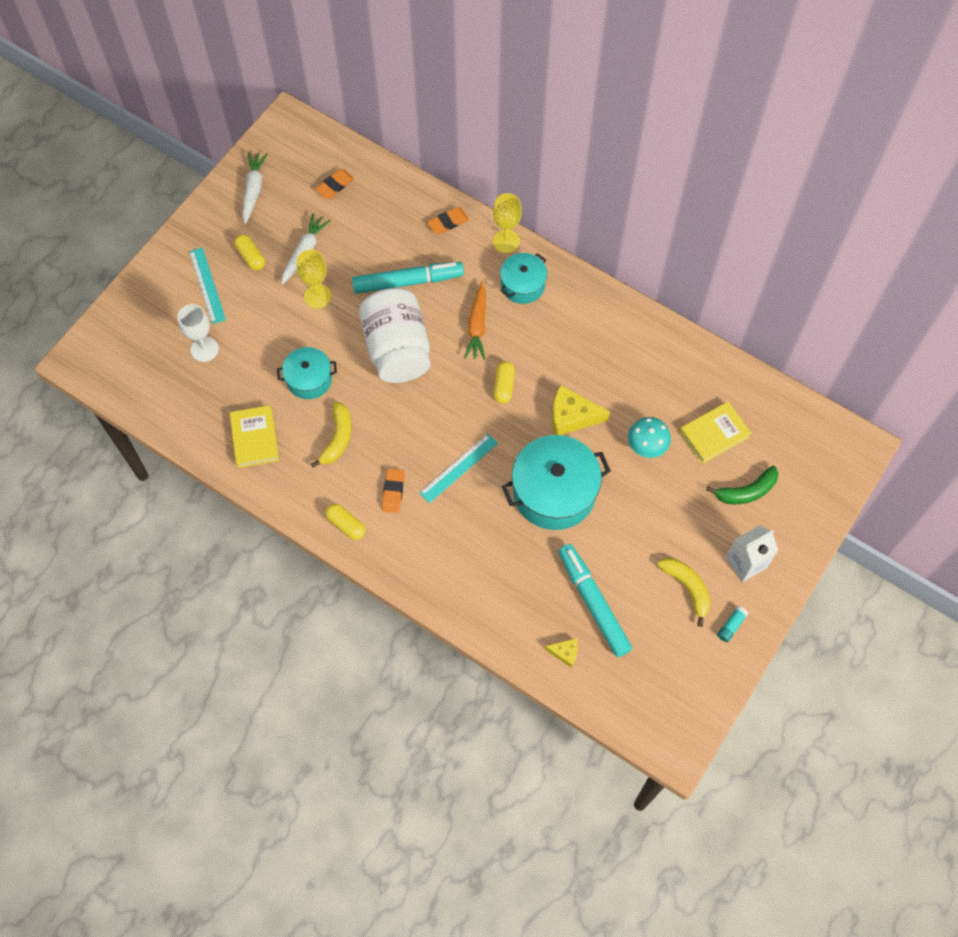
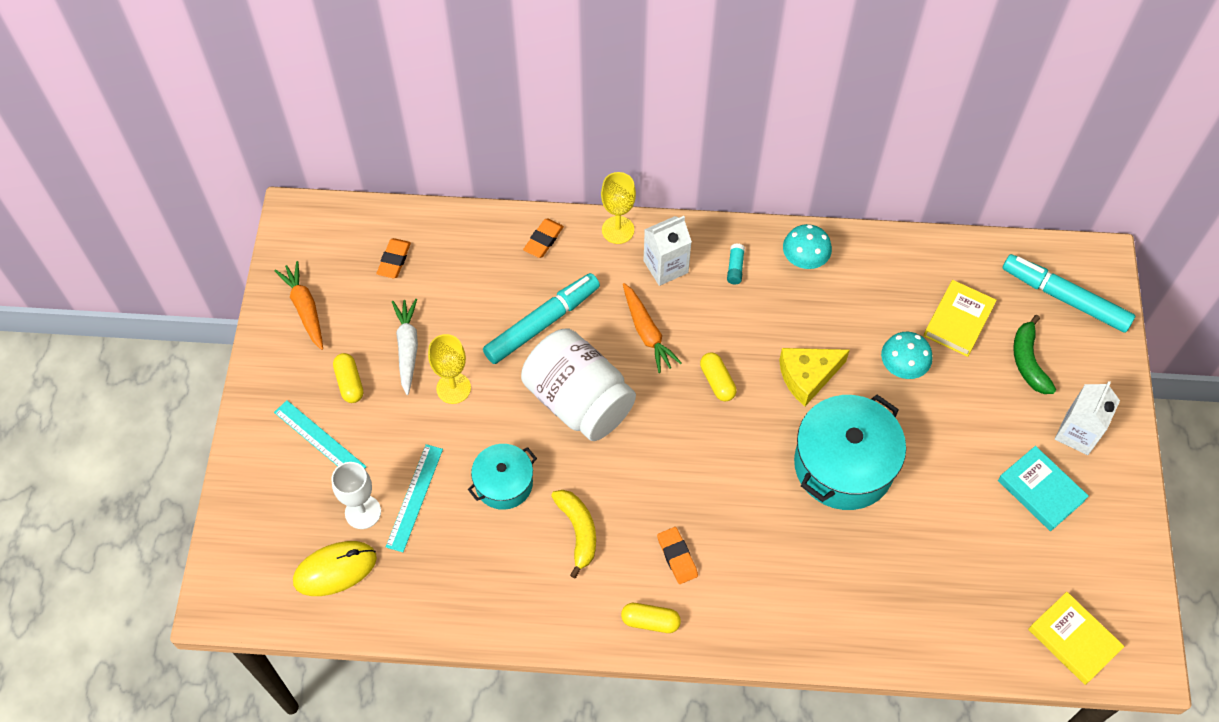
camera: 30 degrees left, 5 degrees down
yellow book [230,405,279,468] -> yellow book moved to [1028,592,1125,685]
yellow capsule [234,234,265,270] -> yellow capsule turned 45 degrees clockwise [333,353,363,403]
white carrot [242,152,267,224] -> orange carrot [275,261,323,350]
turquoise ruler [419,434,498,503] -> turquoise ruler moved to [386,444,443,552]
turquoise pot [500,253,547,304] -> white carton [643,216,692,286]
yellow cheese [545,638,578,668] -> none
turquoise marker [558,544,632,657] -> turquoise marker moved to [1003,254,1135,333]
yellow banana [657,558,710,627] -> turquoise book [998,446,1089,531]
green banana [706,466,779,504] -> green banana turned 135 degrees clockwise [1013,315,1056,394]
turquoise glue stick [717,606,749,642] -> turquoise glue stick moved to [727,243,745,284]
none -> yellow mouse [293,541,377,596]
none -> turquoise mushroom [783,224,832,269]

